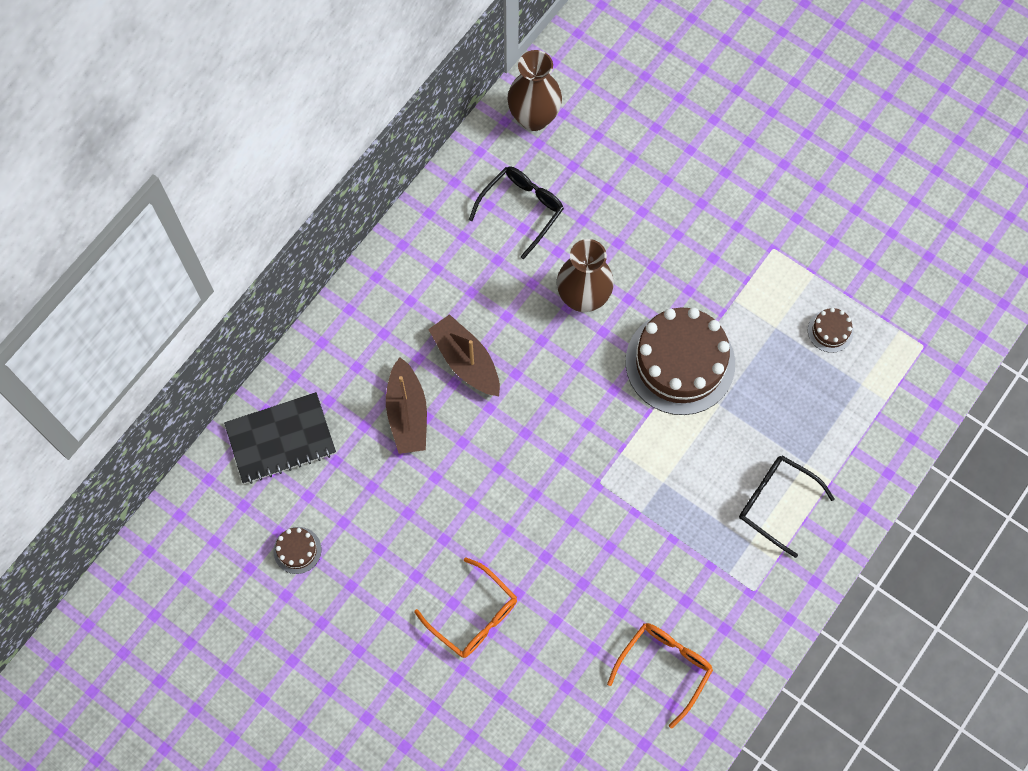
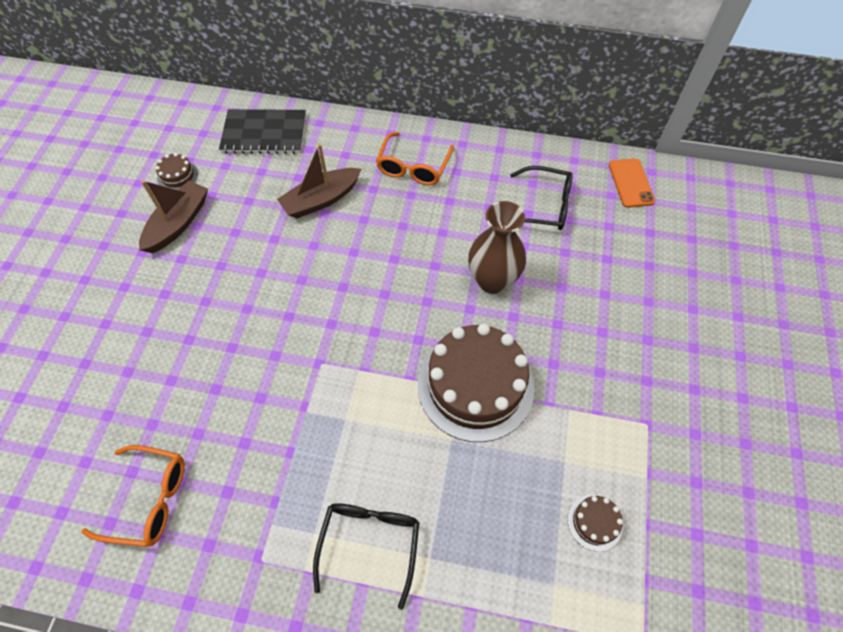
camera: 65 degrees right, 10 degrees down
black notebook [224,392,336,484] -> black notebook turned 45 degrees counterclockwise [219,109,306,154]
orange glasses [414,557,517,658] -> orange glasses moved to [376,132,454,185]
brown boat [428,314,500,396] -> brown boat moved to [139,180,208,253]
brown vase [507,50,562,131] -> orange phone [609,158,655,208]

